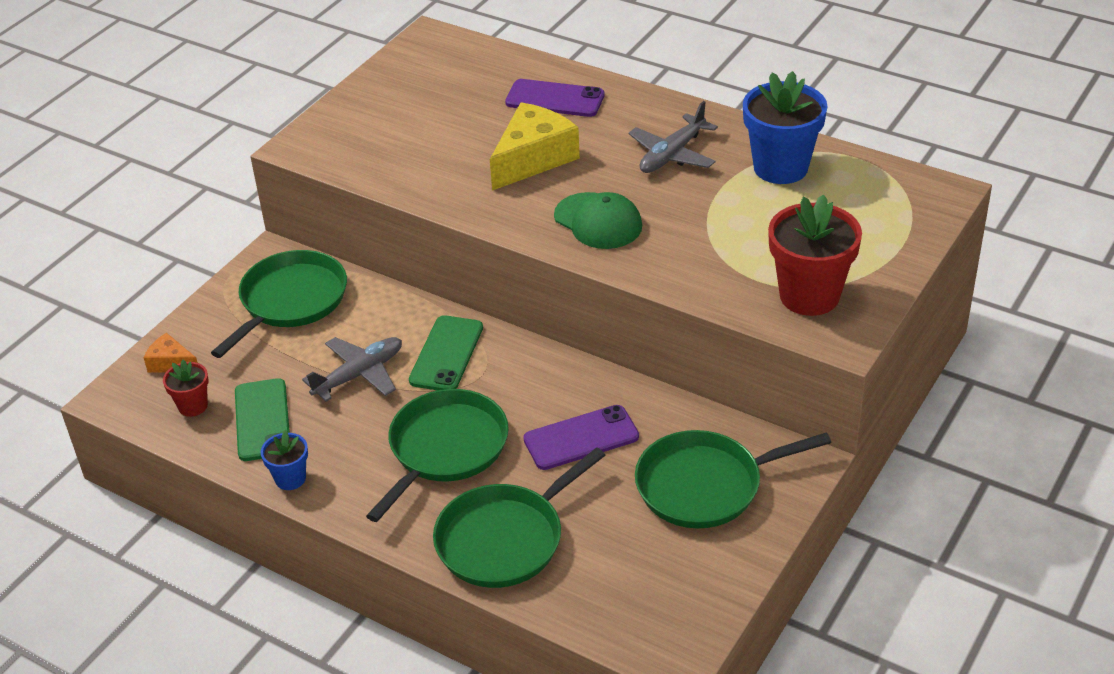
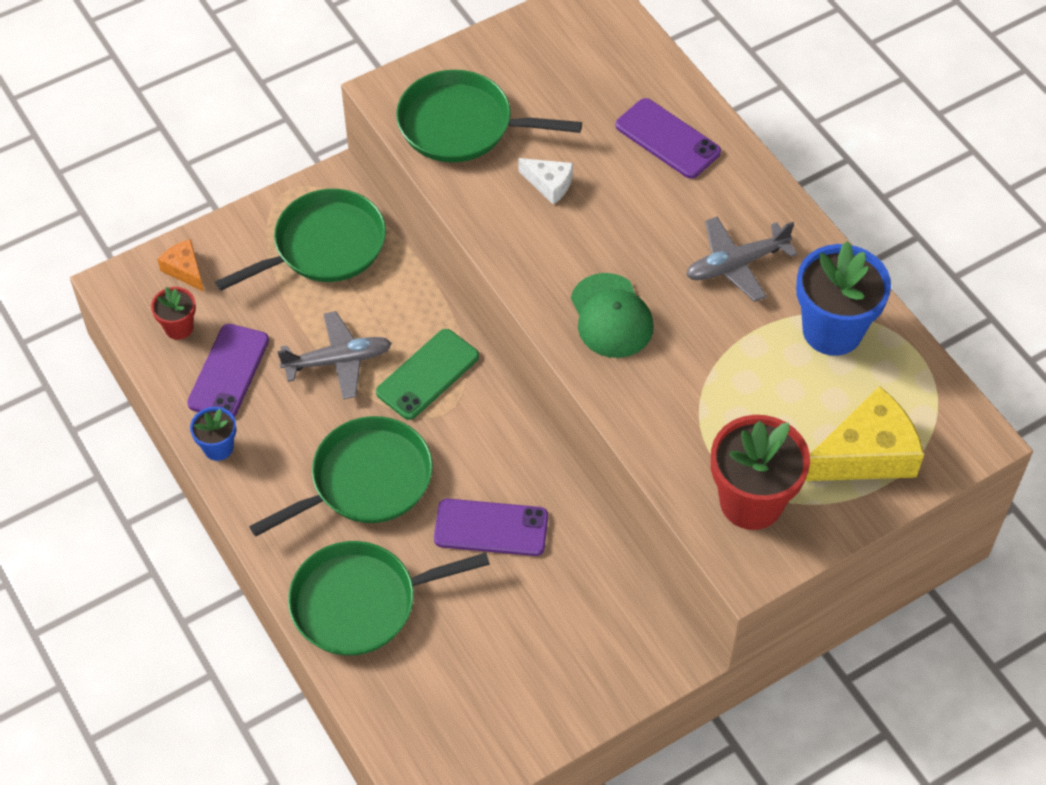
camera: 25 degrees right, 15 degrees up
green phone [235,378,290,461] -> purple phone [187,324,269,417]
yellow cheese [490,102,580,191] -> yellow cheese moved to [805,386,924,481]
green pan [635,430,831,528] -> green pan moved to [396,70,582,162]
none -> white cheese [518,158,573,205]

